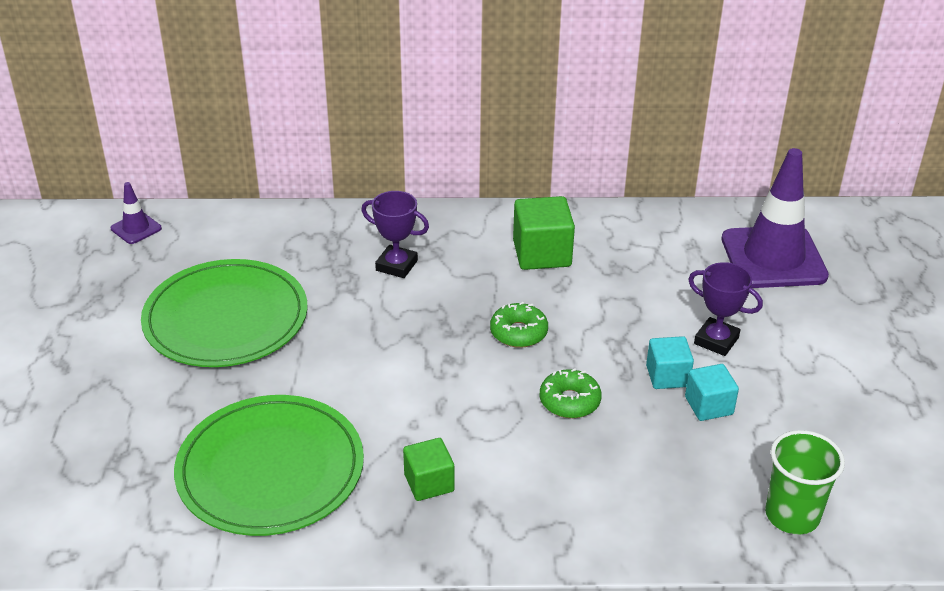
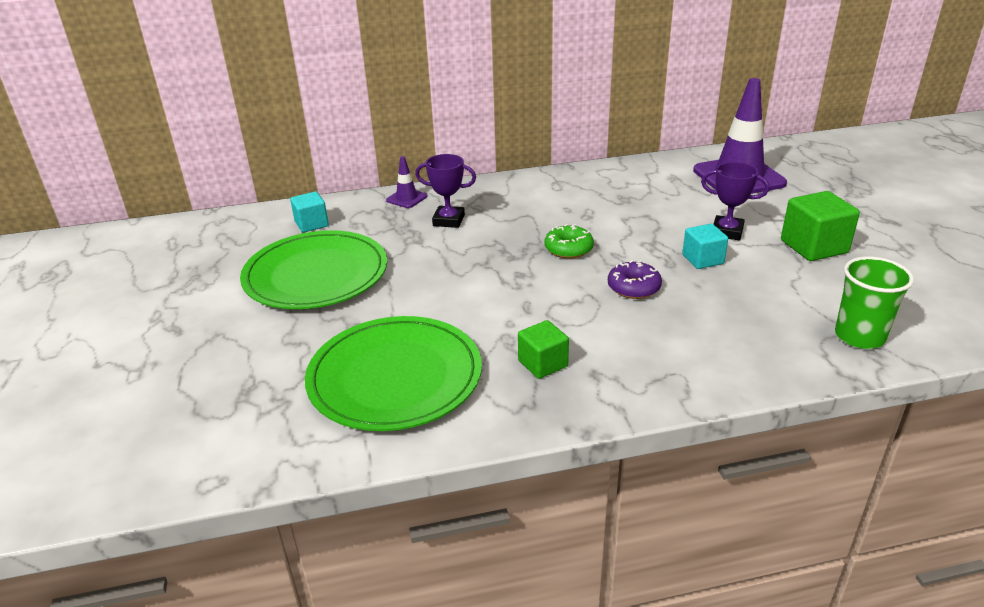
camera: 10 degrees left, 5 degrees down
purple traffic cone [111,182,162,244] -> purple traffic cone moved to [386,156,427,208]
green cube [513,196,575,270] -> green cube moved to [781,191,860,261]
green donut [540,368,602,418] -> purple donut [608,260,662,299]
turquoise cube [685,364,739,421] -> turquoise cube moved to [290,192,329,233]

